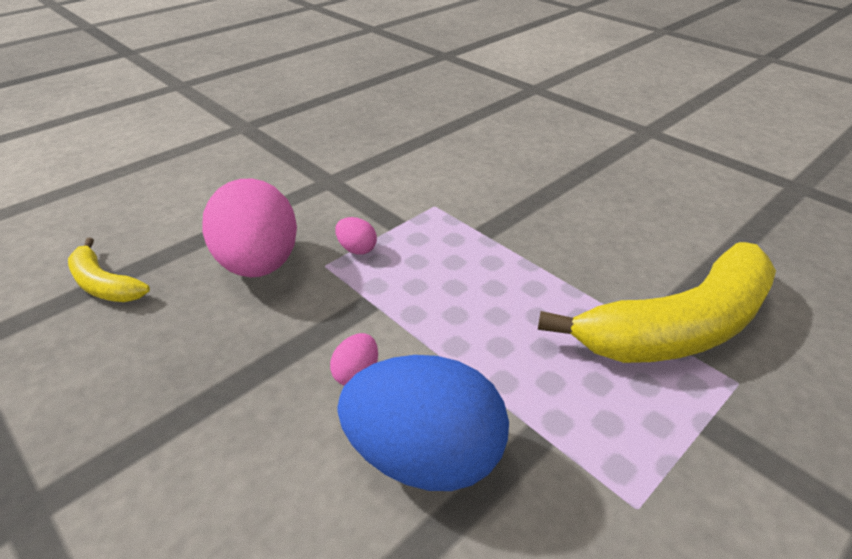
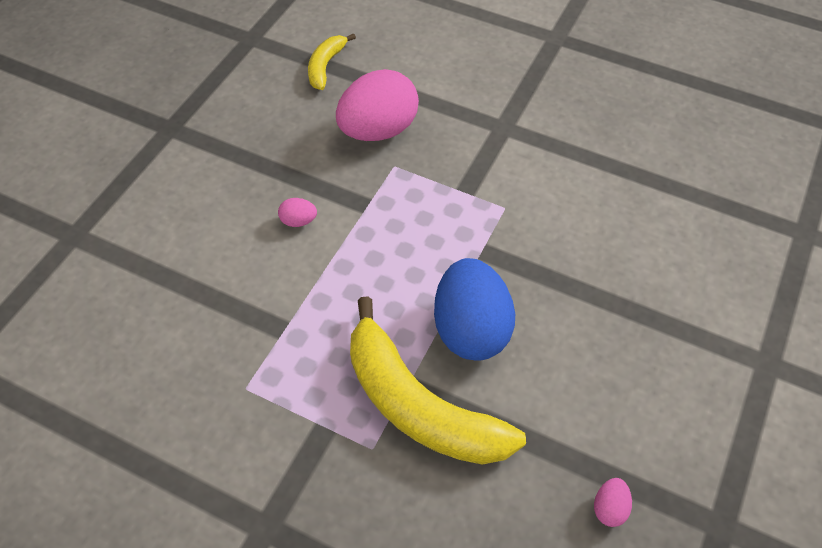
camera: 70 degrees right, 15 degrees up
pink egg [335,217,377,255] -> pink egg moved to [594,478,632,527]
blue egg [337,355,509,491] -> blue egg moved to [434,258,515,361]

